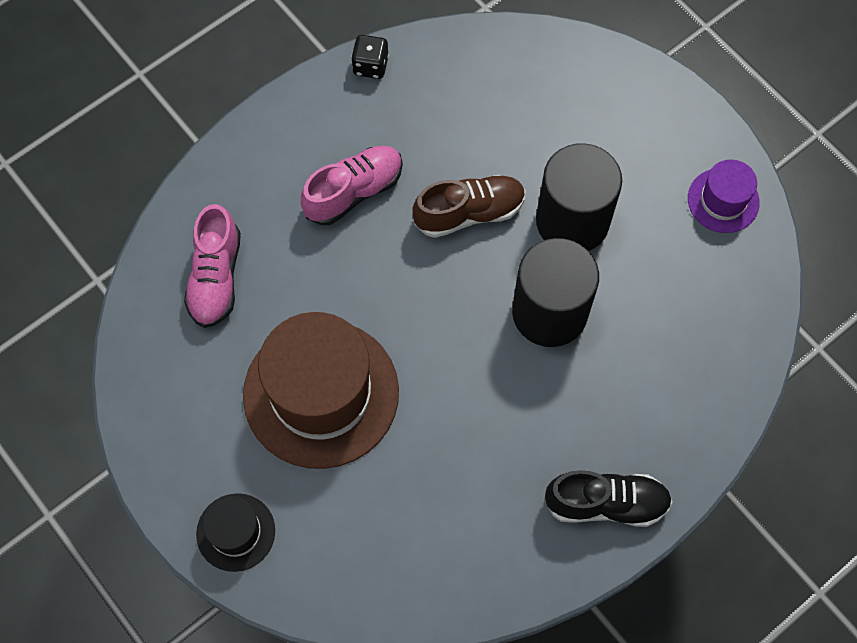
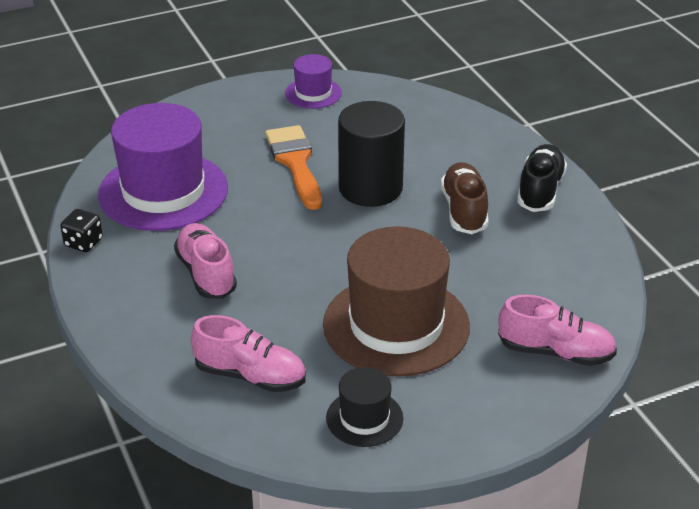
camera: 75 degrees left, 30 degrees down
black hat [196,493,275,572] -> black hat moved to [326,367,403,447]
brown shoe [412,175,526,238] -> brown shoe moved to [441,162,489,234]
black cylinder [536,143,622,251] -> orange brush [265,125,322,210]
none -> purple hat [98,103,228,231]
none -> pink shoe [498,295,617,366]

